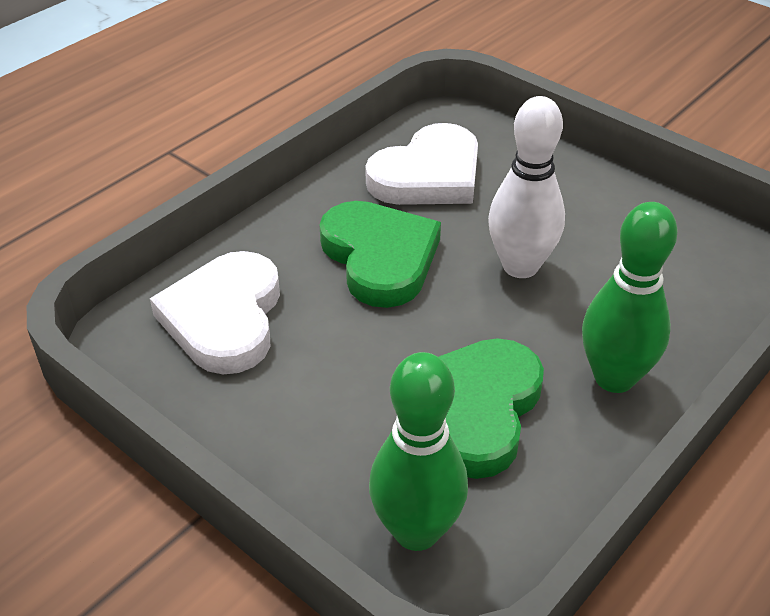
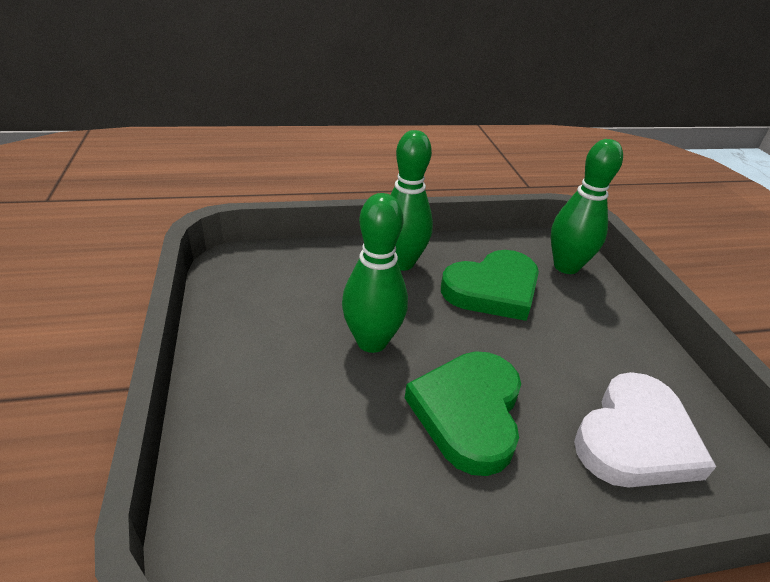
camera: 145 degrees left, 5 degrees down
white heart [365,123,478,205] -> none
white bowling pin [488,96,565,278] -> green bowling pin [342,193,408,353]

